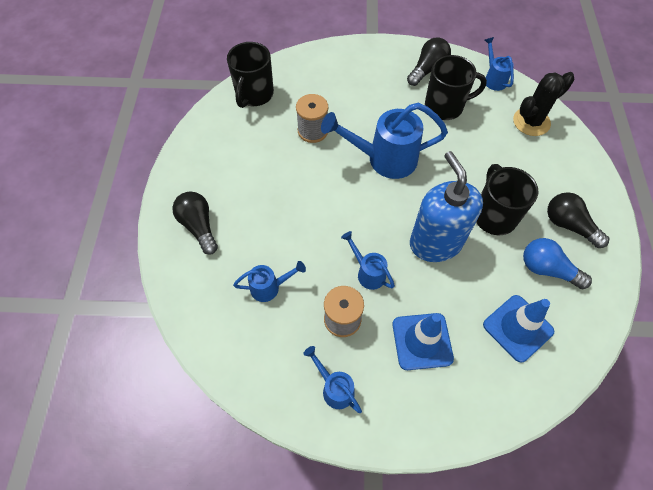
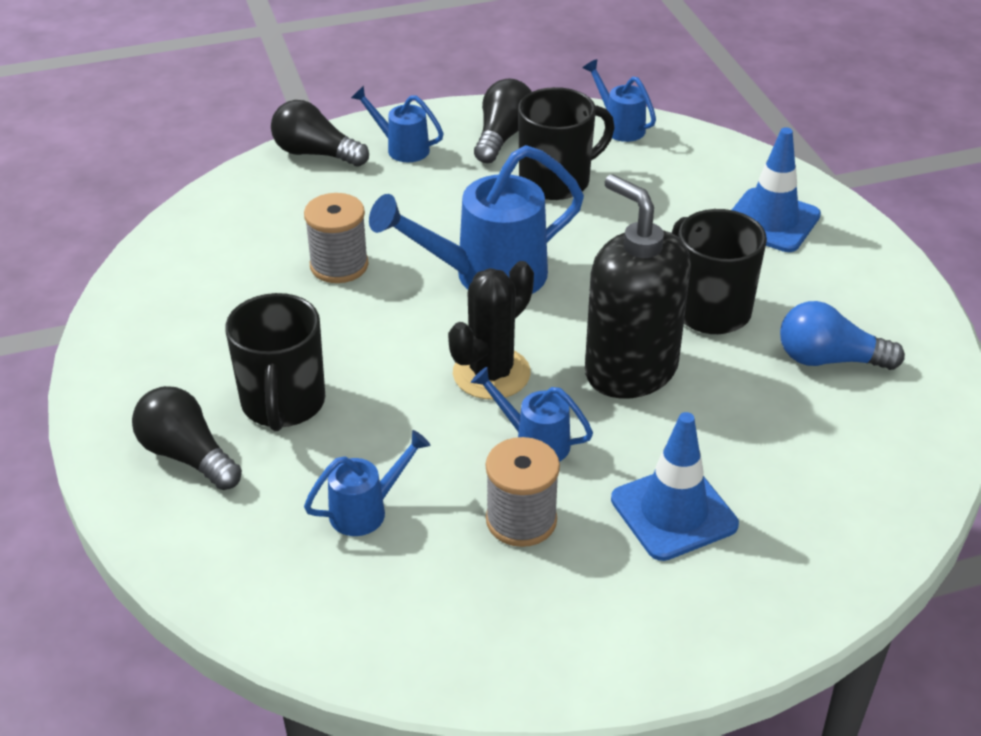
camera: 20 degrees left, 20 degrees down
black mug [227,42,274,108] -> black mug moved to [225,293,325,431]
blue watering can [303,346,362,413] -> blue watering can moved to [351,86,444,162]
blue soap dispenser [410,151,483,262] -> black soap dispenser [585,174,691,398]
blue traffic cone [483,295,554,363] -> blue traffic cone moved to [732,127,821,252]
black cactus [513,72,575,136] -> black cactus moved to [448,261,534,399]
black light bulb [547,192,610,248] -> black light bulb moved to [271,100,369,167]

